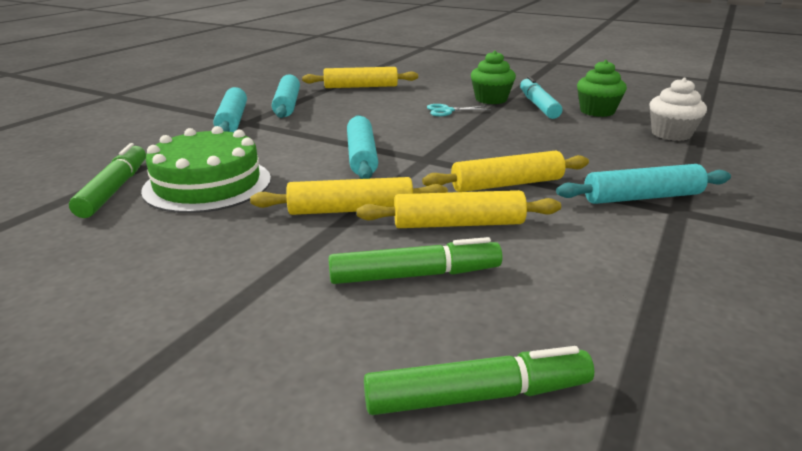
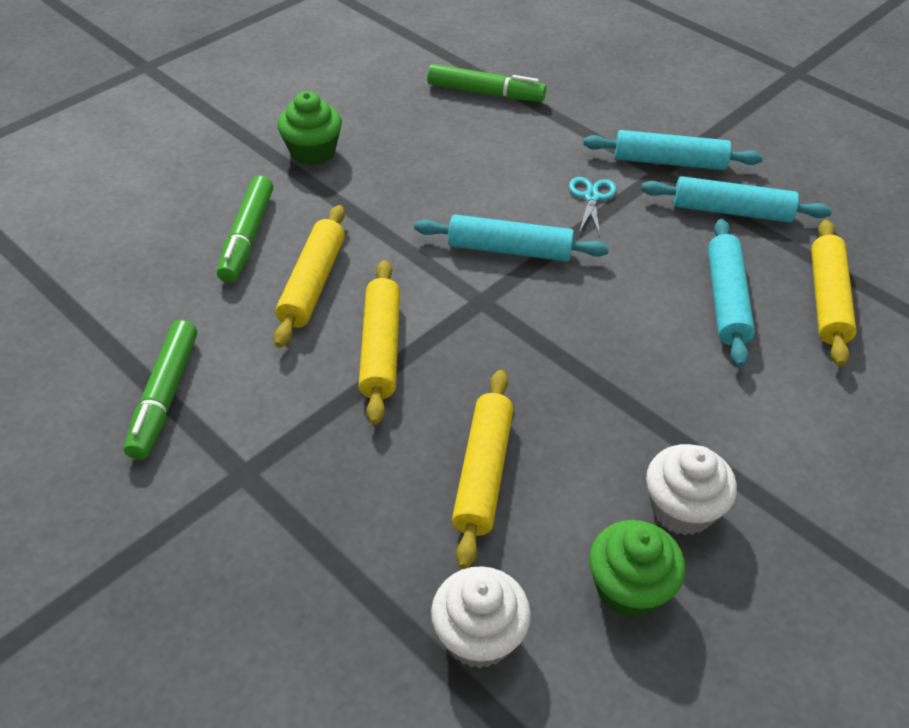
camera: 105 degrees right, 20 degrees up
green cake [141,126,271,213] -> none
yellow rolling pin [250,177,448,215] -> yellow rolling pin moved to [452,370,514,569]
green marker [364,346,594,415] -> green marker moved to [124,320,197,460]
turquoise scissors [427,104,491,116] -> turquoise scissors moved to [569,177,616,236]
green cupcake [471,51,516,104] -> green cupcake moved to [277,91,342,165]
turquoise marker [520,76,562,119] -> white cupcake [646,444,737,535]
turquoise rolling pin [556,164,731,204] -> turquoise rolling pin moved to [708,219,755,367]

